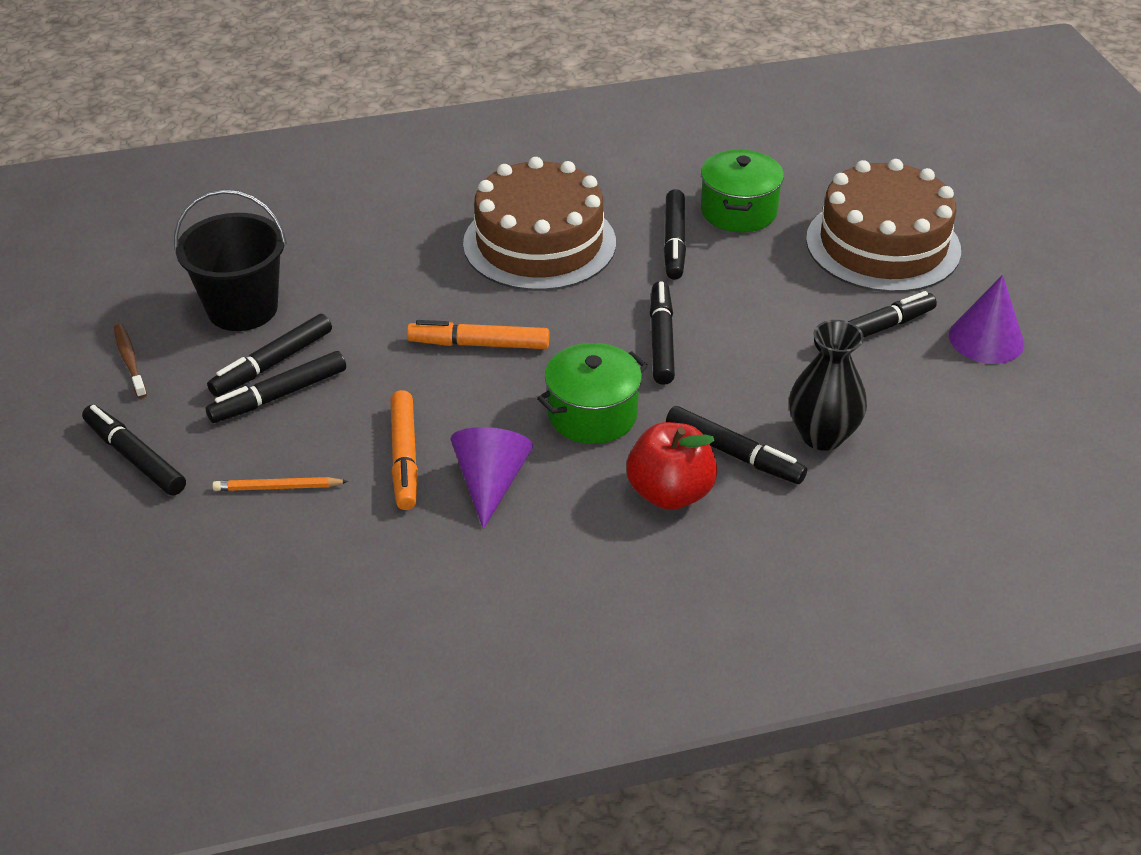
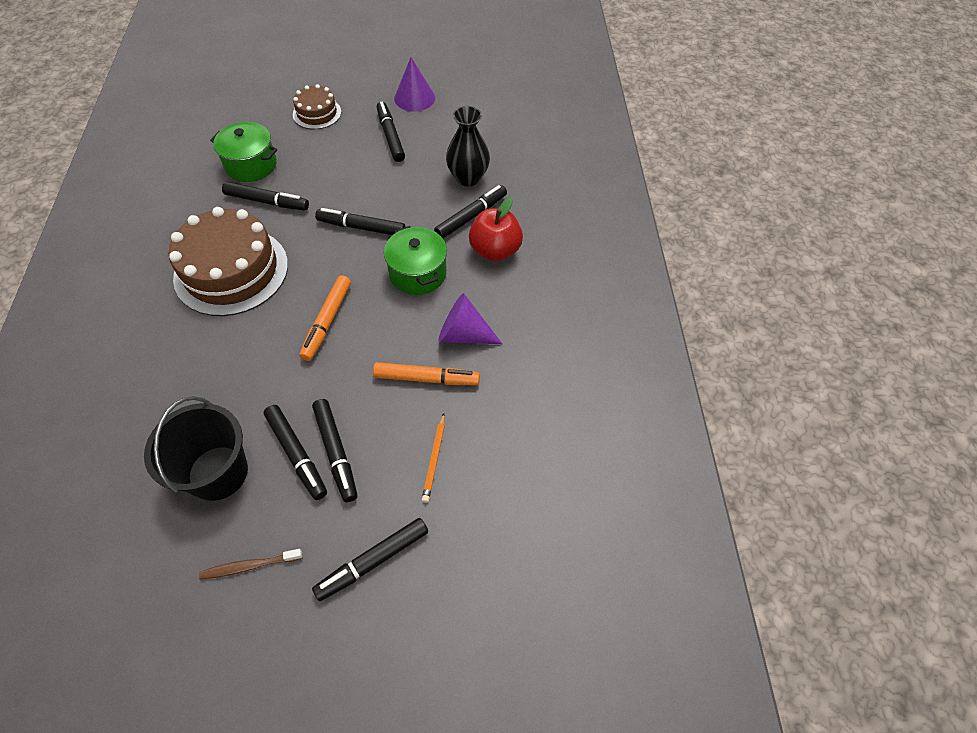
camera: 80 degrees left, 15 degrees up
brown cake [806,159,961,293] -> brown cake [293,84,341,129], size x0.52

